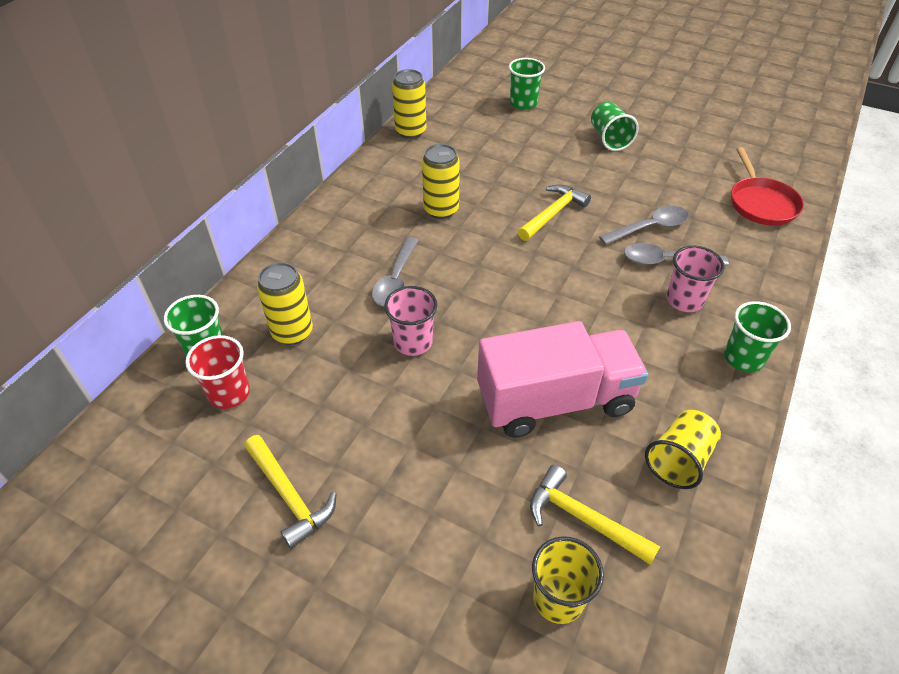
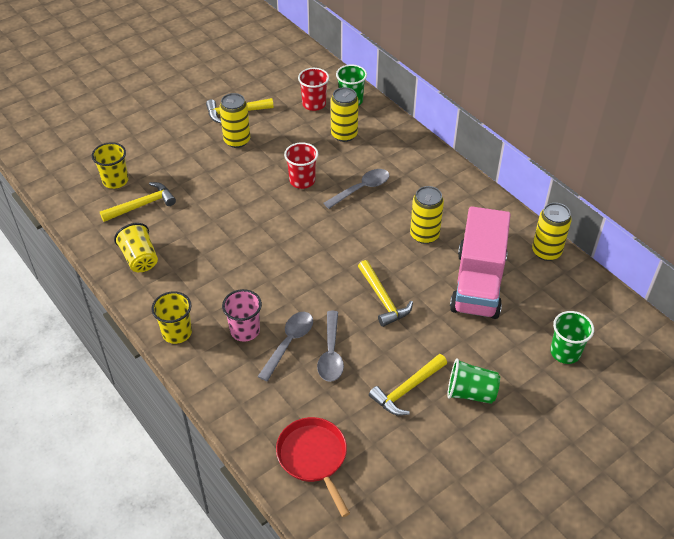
camera: 115 degrees right, 0 degrees up
grey spoon [372,237,419,306] -> grey spoon turned 105 degrees clockwise [324,169,389,209]
pink cup [384,286,437,356] -> red cup [284,142,318,189]
pink truck [477,321,648,438] -> pink truck moved to [450,206,511,319]
green cup [724,301,791,372] -> yellow cup [151,291,192,344]
red pan [731,147,804,226] -> red pan turned 45 degrees clockwise [276,417,350,517]
none -> yellow can [219,93,250,148]
none -> yellow hammer [369,354,447,415]

